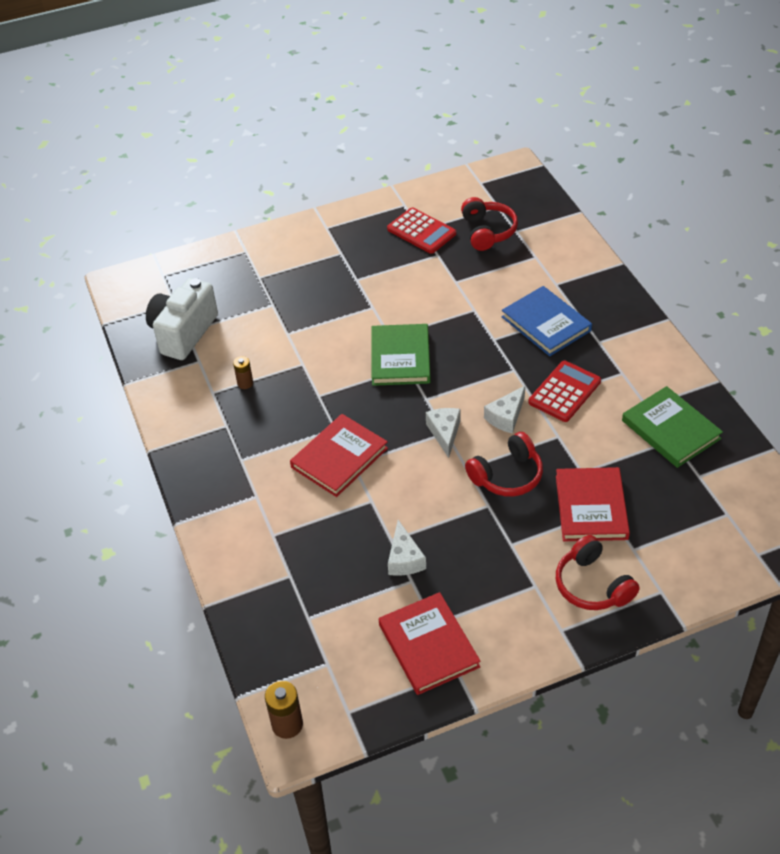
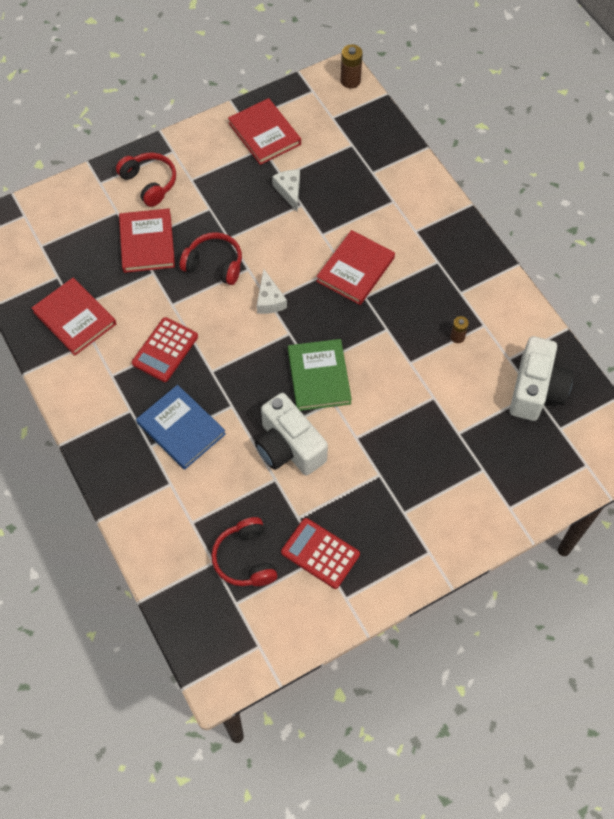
camera: 170 degrees right, 15 degrees up
red headphones [465,432,543,497] -> red headphones turned 60 degrees clockwise [180,232,242,285]
white cheese [484,386,525,434] -> none
green book [622,386,723,468] -> red book [32,278,116,355]
none -> white camera [255,393,328,475]

